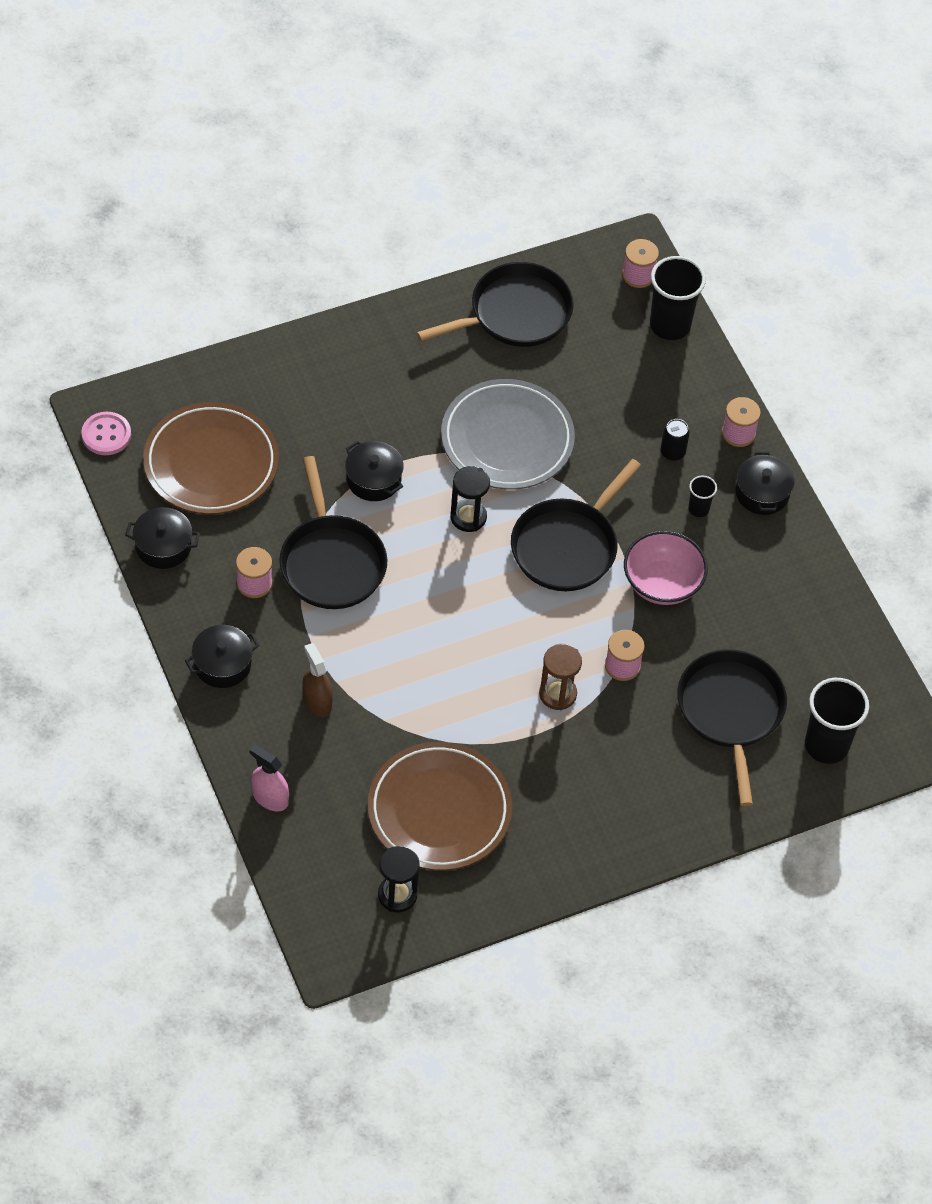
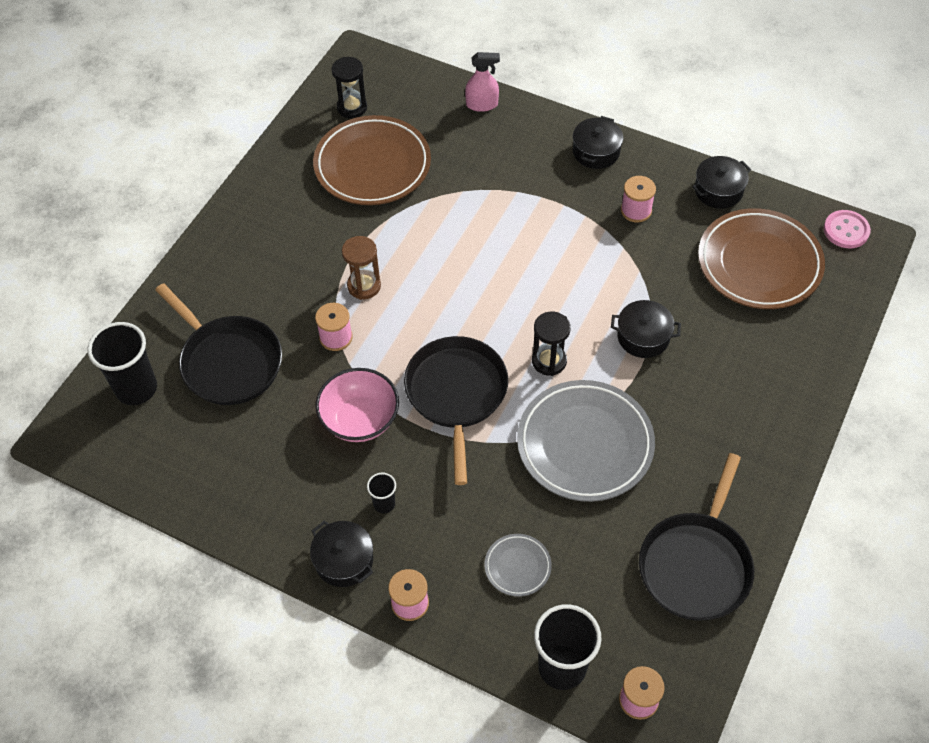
camera: 145 degrees right, 0 degrees up
black pan [279,456,387,609] -> none
brown spray bottle [302,643,333,717] -> none
black can [661,419,690,461] -> none
none -> grey plate [485,534,552,597]

